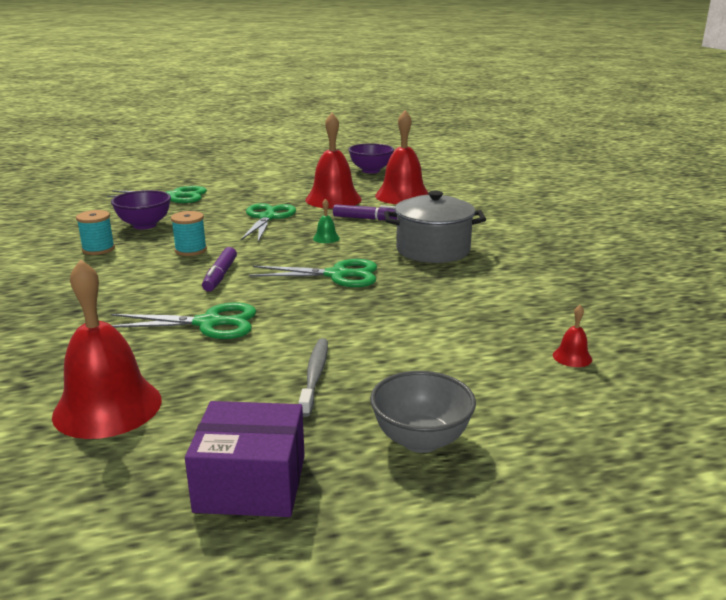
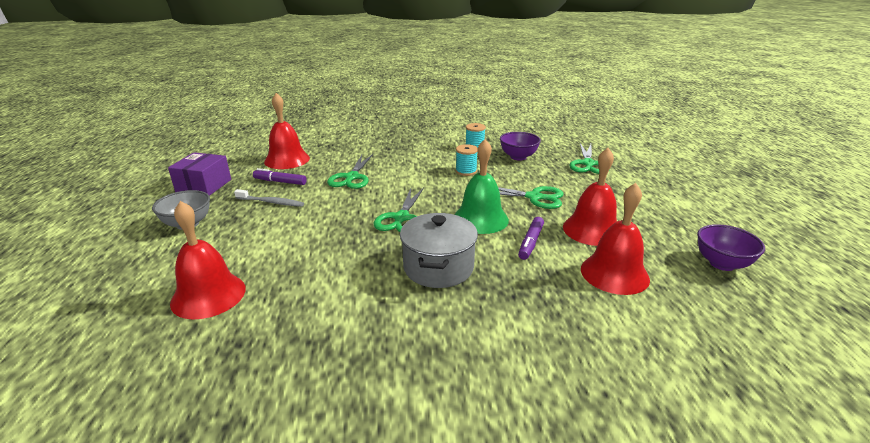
camera: 100 degrees right, 5 degrees up
purple marker [202,247,237,292] -> purple marker moved to [253,168,307,185]
green bell [313,199,340,243] -> green bell [454,139,509,234], size x2.42
red bell [553,305,592,367] -> red bell [170,201,246,319], size x2.42

